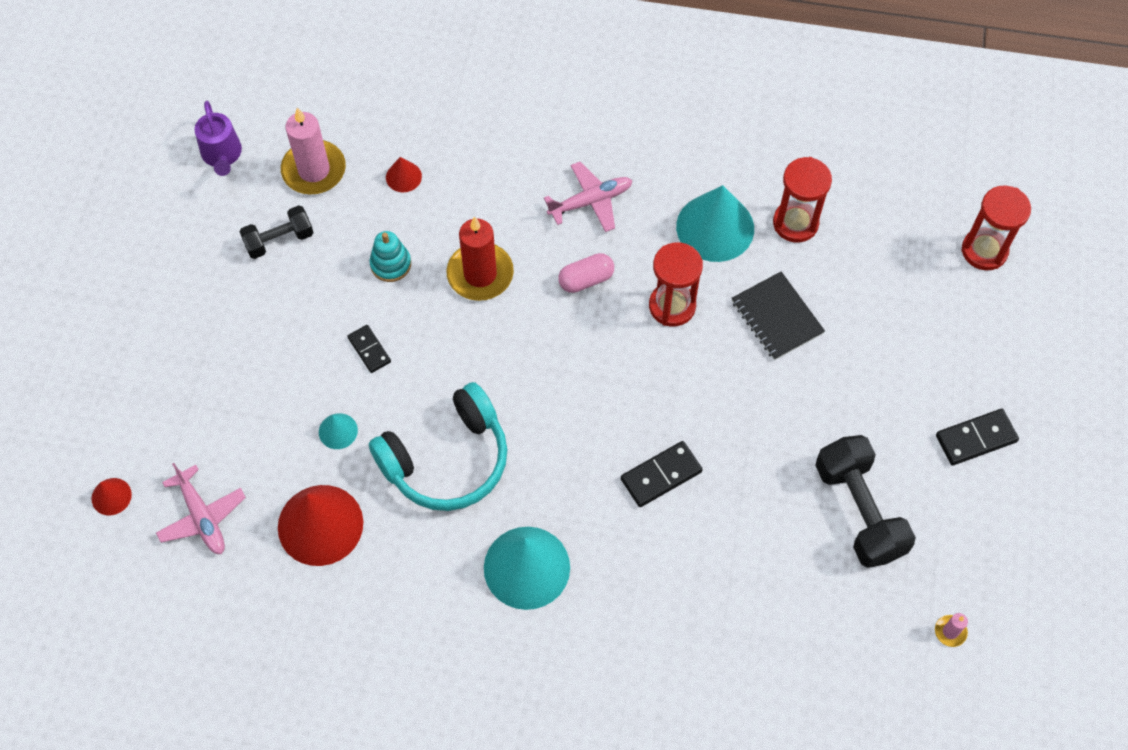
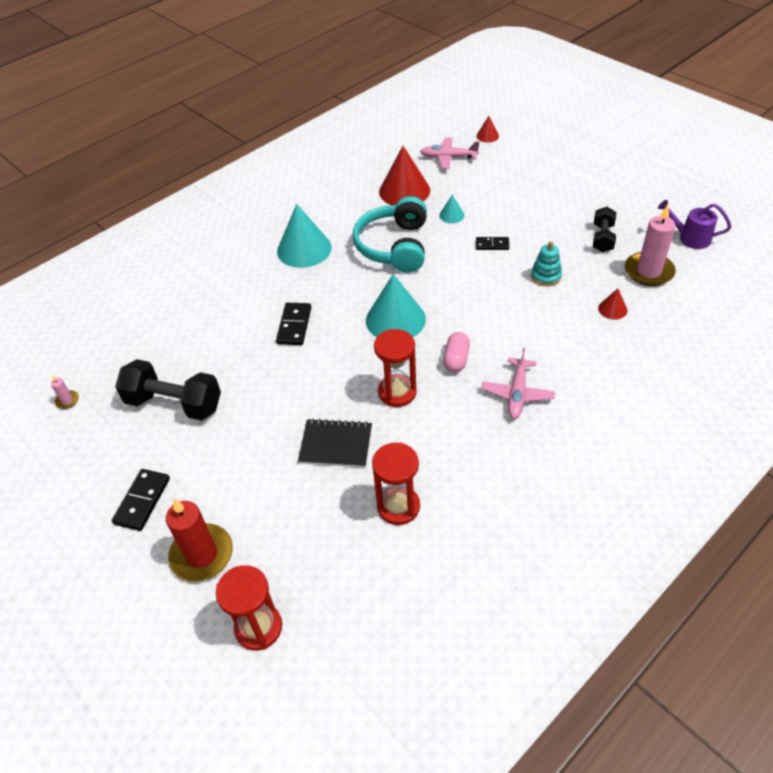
camera: 130 degrees right, 15 degrees down
red candle [446,216,514,301] -> red candle moved to [166,499,233,582]
turquoise cone [676,185,754,262] -> turquoise cone moved to [366,274,426,337]

